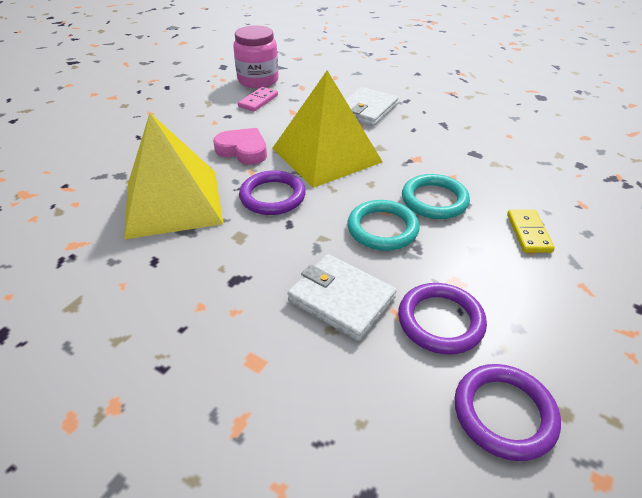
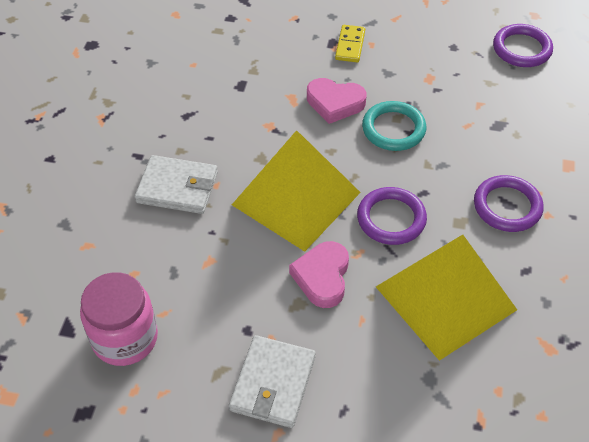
camera: 110 degrees left, 10 degrees up
pink domino [238,87,278,112] -> none
white wallet [287,254,397,341] -> white wallet moved to [229,335,316,428]
purple ring [398,283,487,355] -> purple ring moved to [474,175,544,232]
turquoise ring [402,174,470,219] -> pink heart [307,78,366,124]
yellow domino [507,210,555,253] -> yellow domino turned 60 degrees counterclockwise [335,25,365,63]

